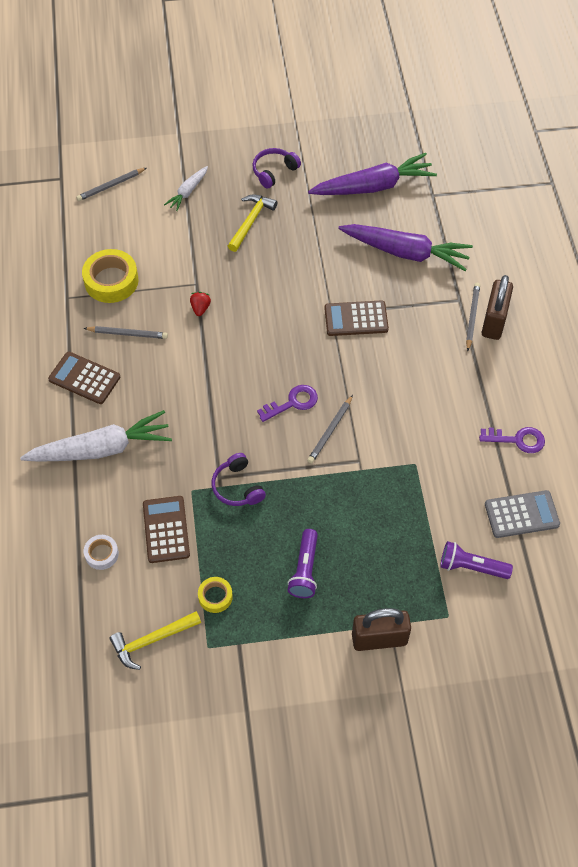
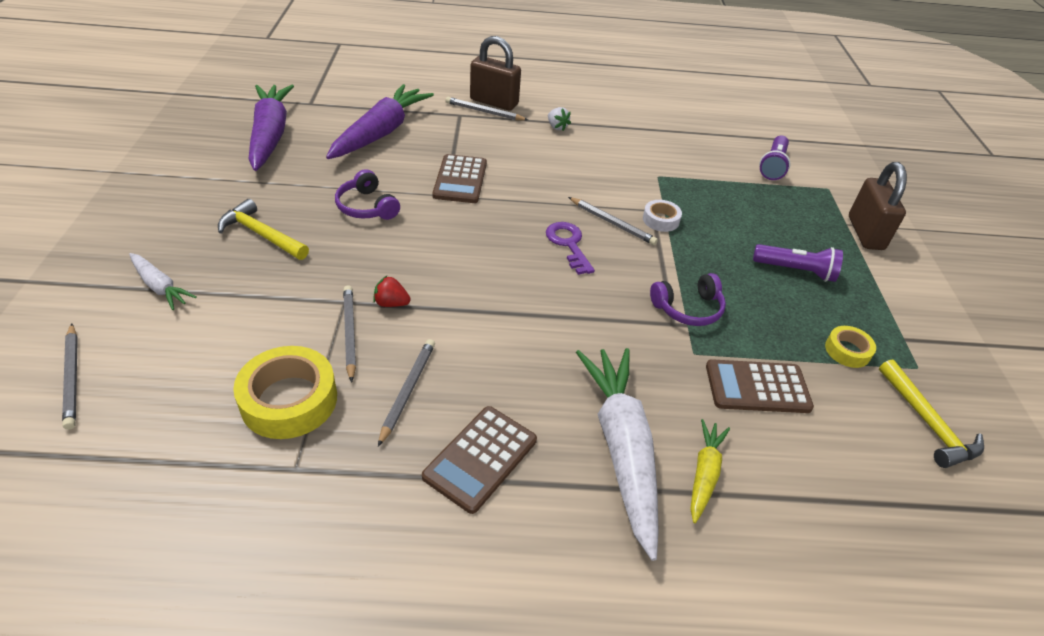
camera: 85 degrees left, 15 degrees down
white tape [84,535,119,570] -> white tape moved to [643,200,682,232]
purple headphones [253,148,301,189] -> purple headphones moved to [335,169,400,220]
purple key [479,427,545,453] -> none
grey calculator [485,490,560,538] -> none
none -> grey pencil [343,285,356,383]
none -> white strawberry [548,107,571,131]
none -> yellow carrot [690,419,730,523]

